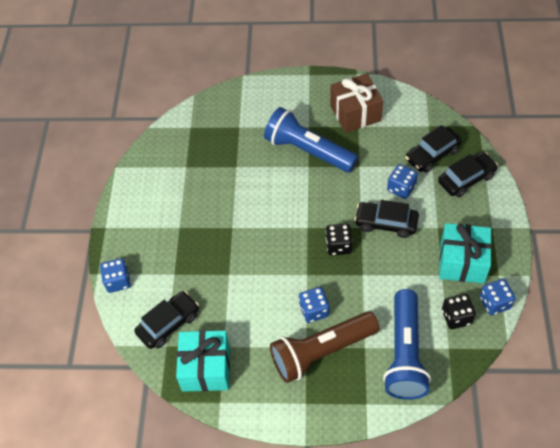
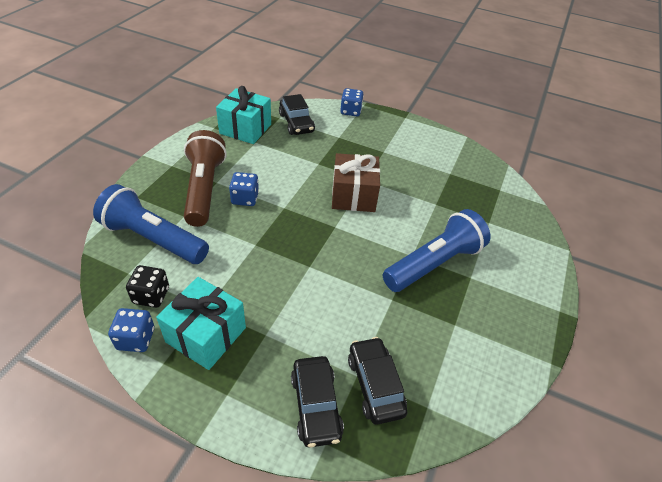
camera: 105 degrees right, 10 degrees down
black dice [326,223,353,256] -> none
brown gift [330,73,383,133] -> brown gift moved to [332,153,380,212]
black car [354,200,419,238] -> none
blue dice [387,164,418,199] -> none

